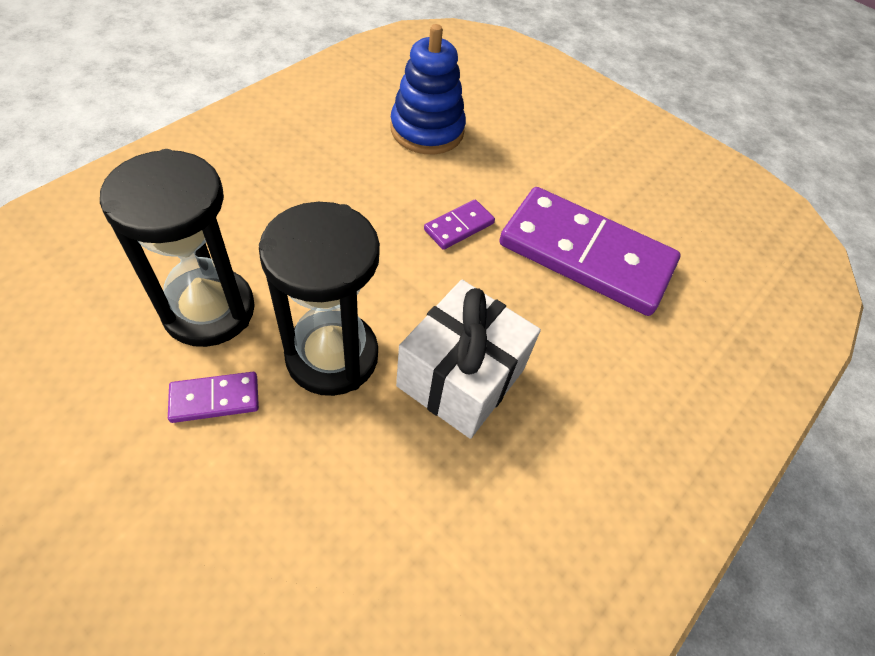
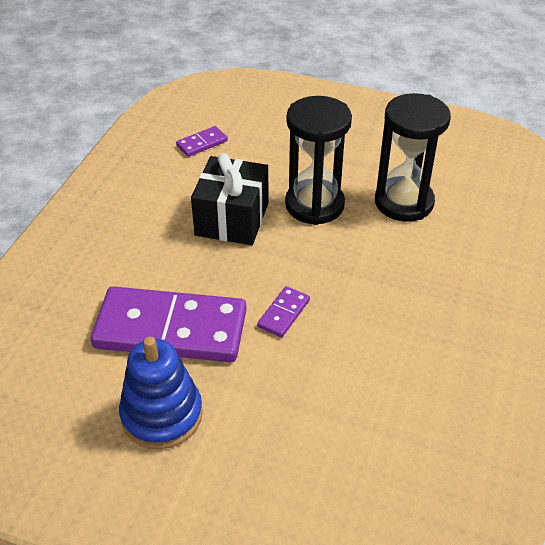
camera: 165 degrees right, 10 degrees down
purple domino [168,372,259,423] -> purple domino moved to [176,126,228,157]
blue stacking toy [390,24,466,154] -> blue stacking toy moved to [119,337,203,449]
white gift [396,280,541,439] -> black gift [191,153,268,245]

